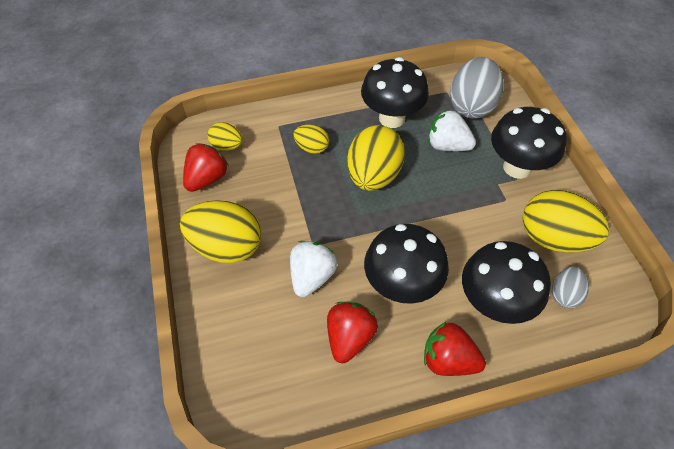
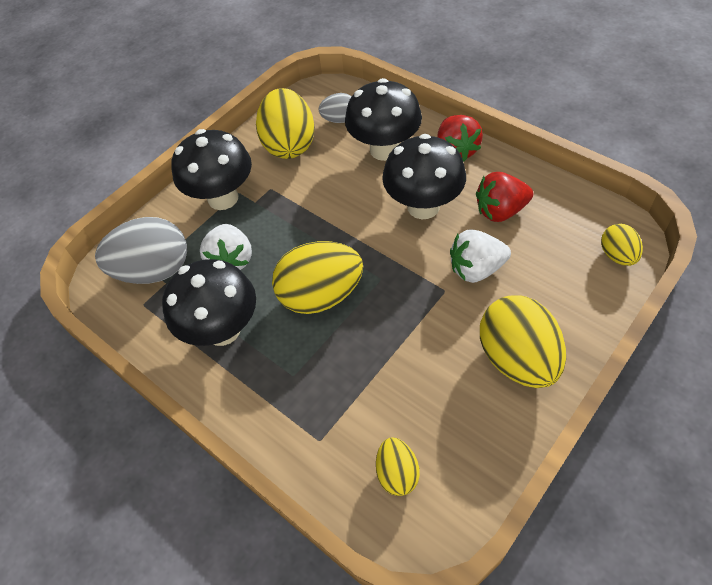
camera: 120 degrees left, 0 degrees up
red strawberry [183,143,229,192] -> none
yellow egg [293,125,329,154] -> yellow egg moved to [601,224,643,266]

